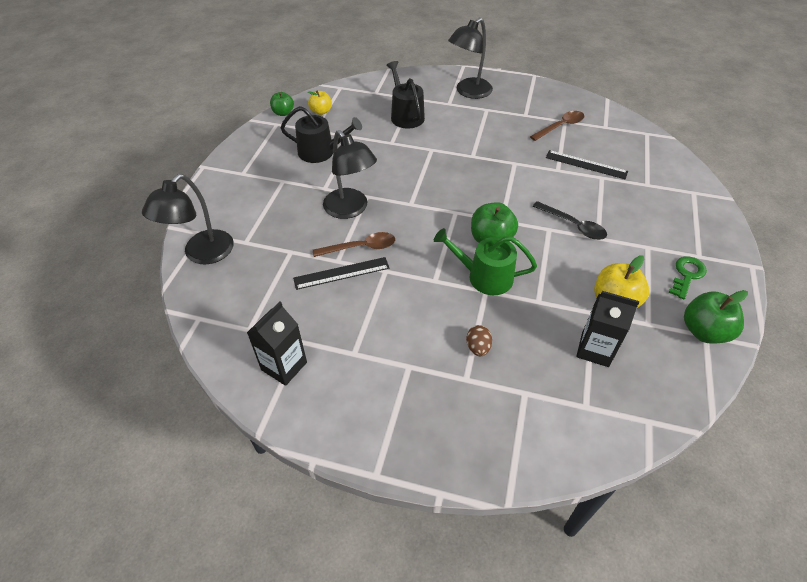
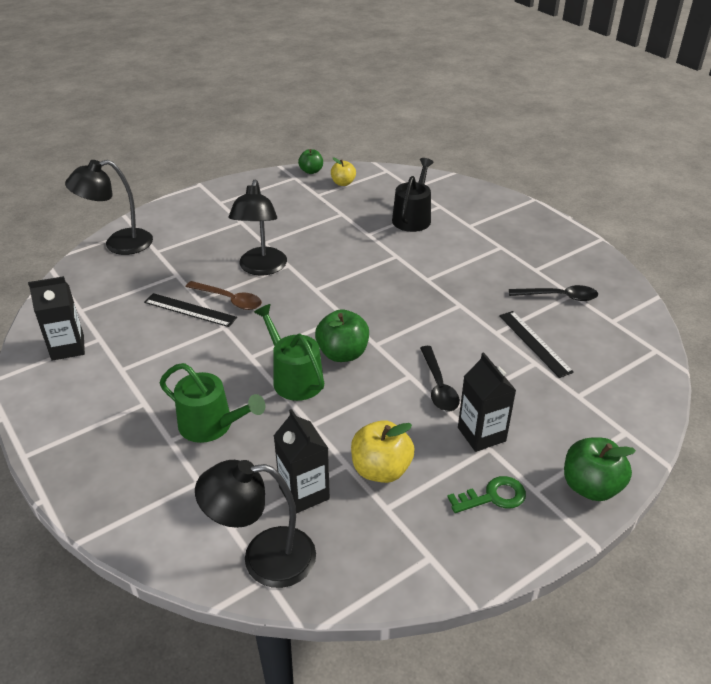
camera: 40 degrees right, 10 degrees down
black watering can [280,106,362,163] -> none
black lamp [448,18,493,99] -> black lamp moved to [195,460,316,588]
brown egg [466,325,492,356] -> green watering can [160,363,266,443]
brown spoon [530,111,584,141] -> black spoon [509,285,598,301]
green apple [684,290,748,344] -> green apple moved to [564,438,636,501]
none -> black carton [458,352,516,452]

